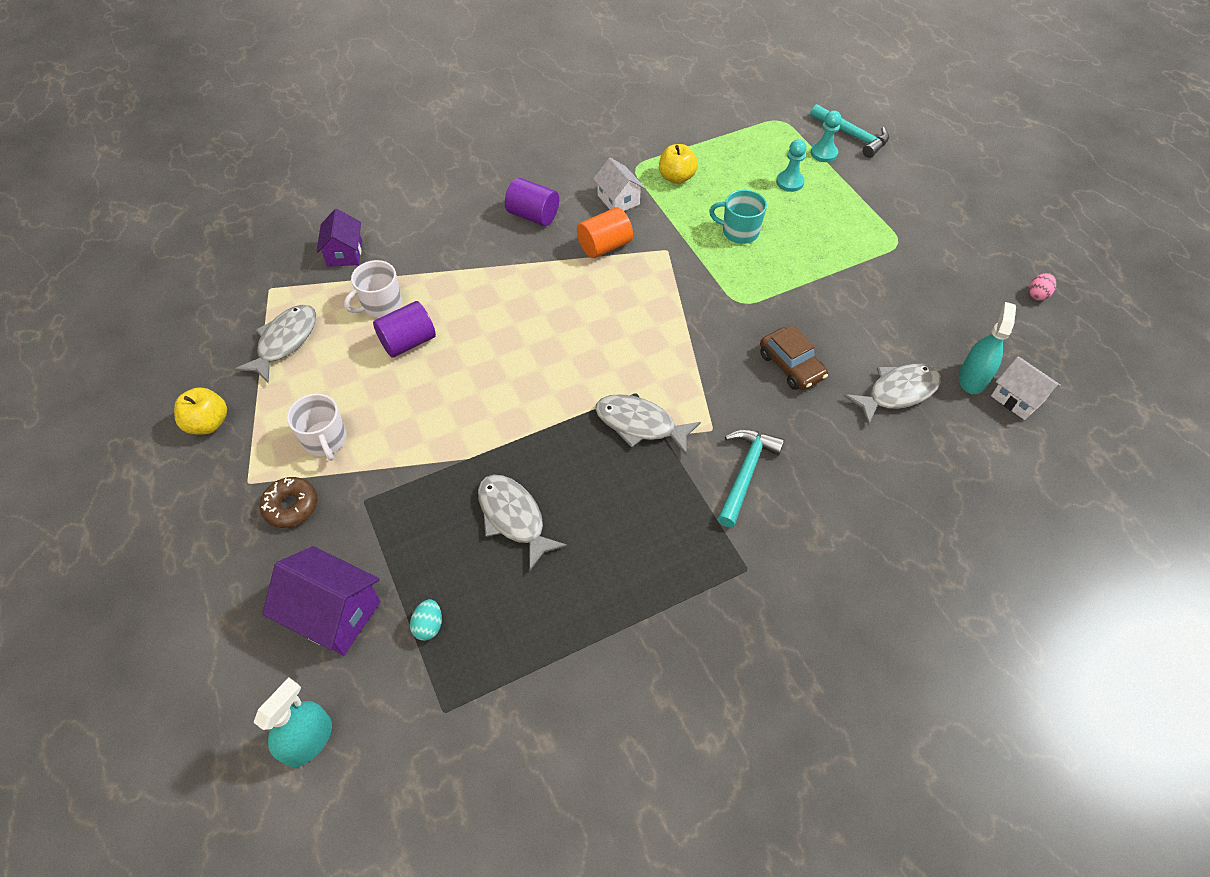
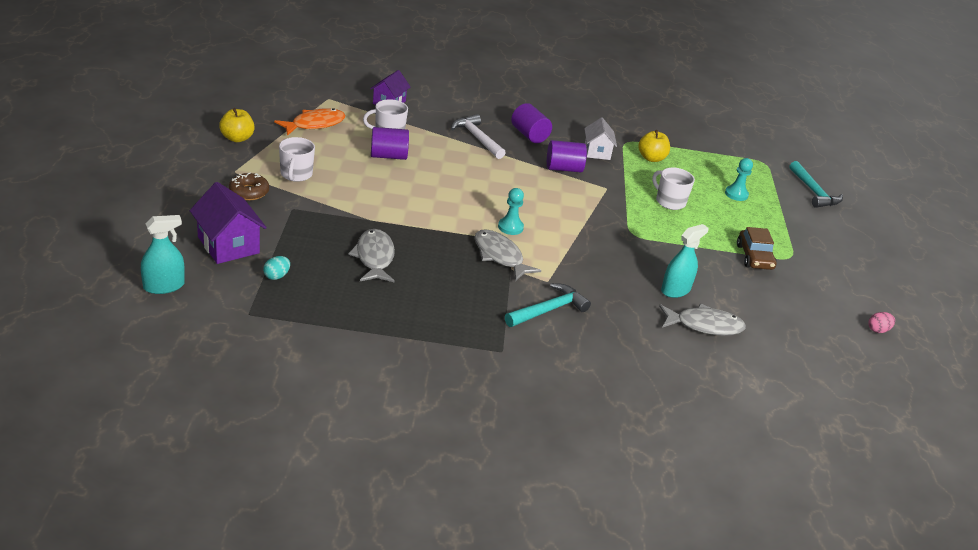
camera: 25 degrees right, 20 degrees down
grey fish [235,305,316,383] -> orange fish [274,108,345,136]
orange cylinder [577,207,633,258] -> purple cylinder [547,140,587,172]
turquoise mug [709,190,767,244] -> white mug [652,168,695,210]
brown car [760,326,828,390] -> brown car moved to [737,227,777,270]
turquoise pawn [811,111,841,162] -> turquoise pawn moved to [498,188,524,235]
turquoise spray bottle [959,302,1016,394] -> turquoise spray bottle moved to [661,224,709,298]
white house [991,356,1061,420] -> none
none -> white hammer [451,114,505,159]

